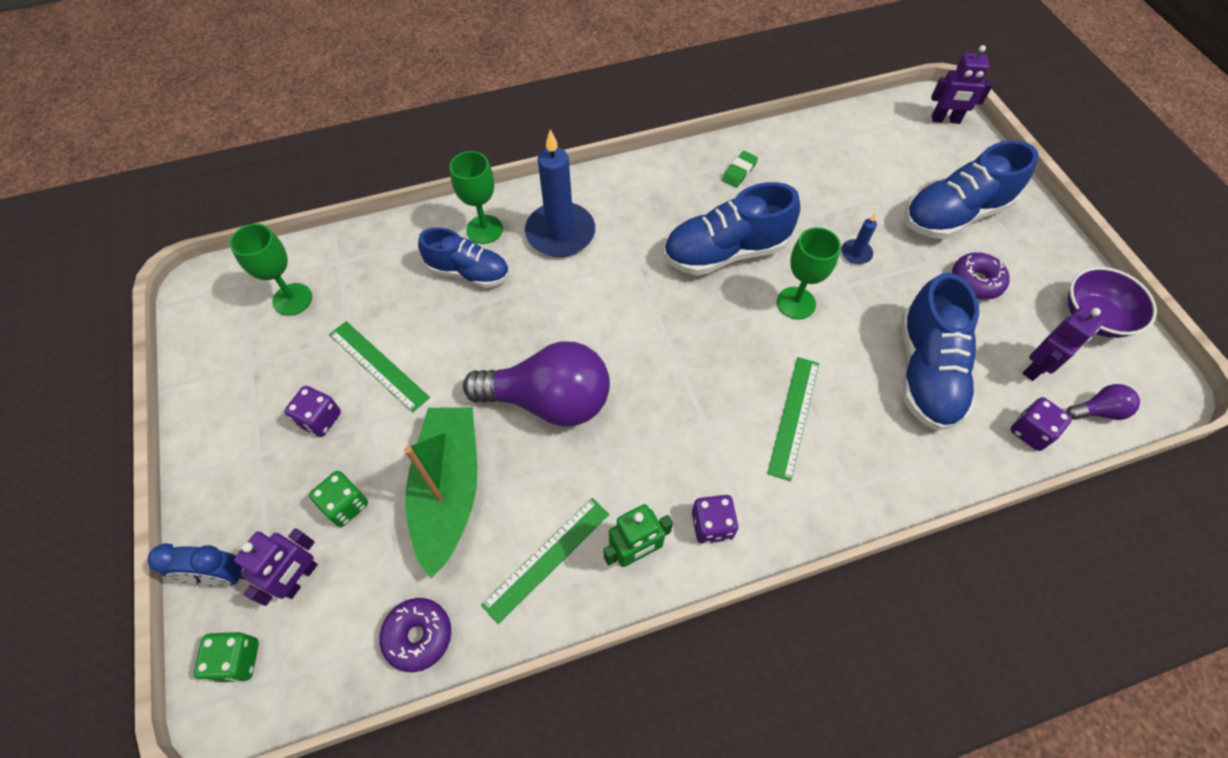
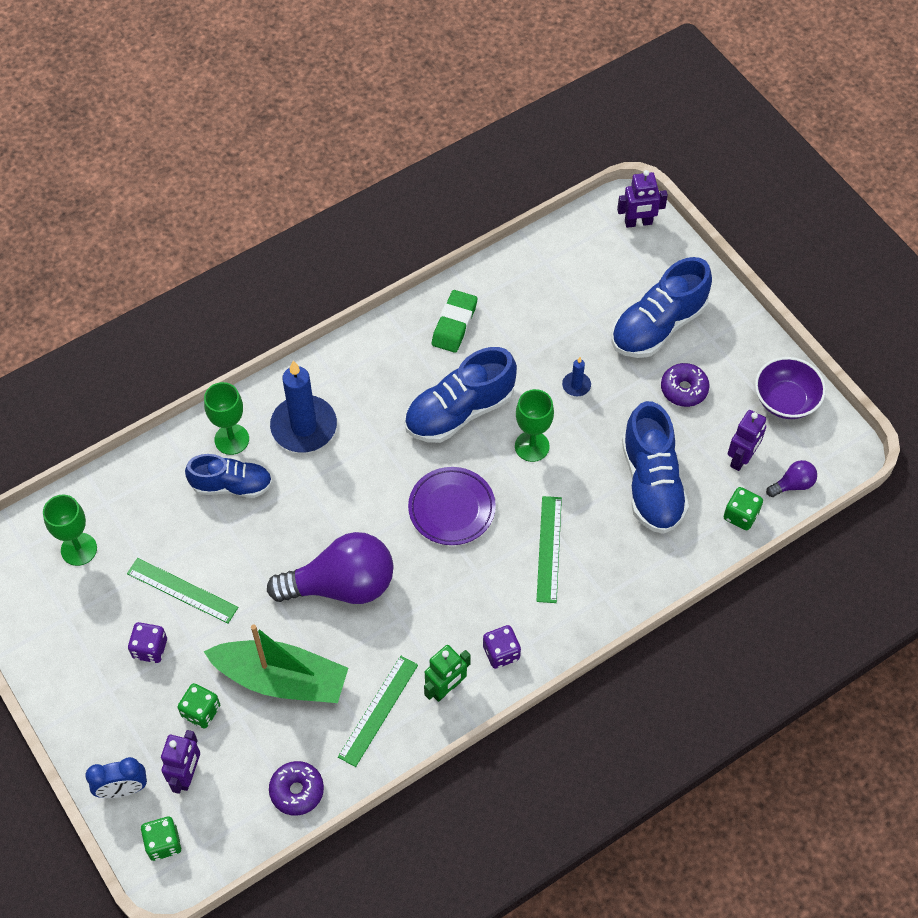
camera: 15 degrees left, 0 degrees up
green boat [404,407,477,578] -> green boat turned 120 degrees clockwise [203,624,348,703]
green eraser [722,151,758,188] -> green eraser [432,290,477,353], size x1.58
purple dice [1010,397,1072,451] -> green dice [724,487,763,530]
none -> purple plate [408,467,496,545]

